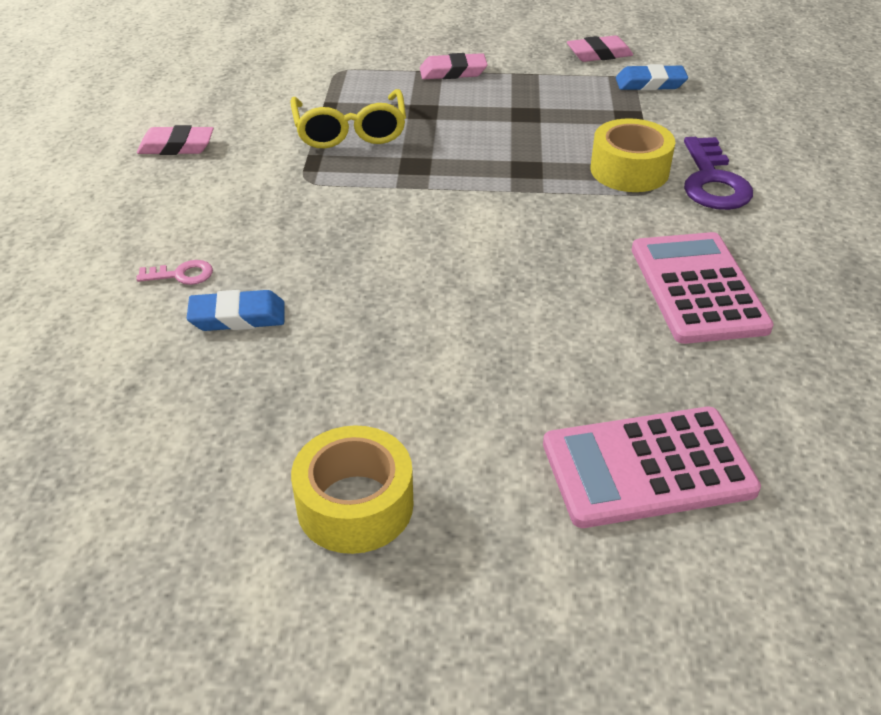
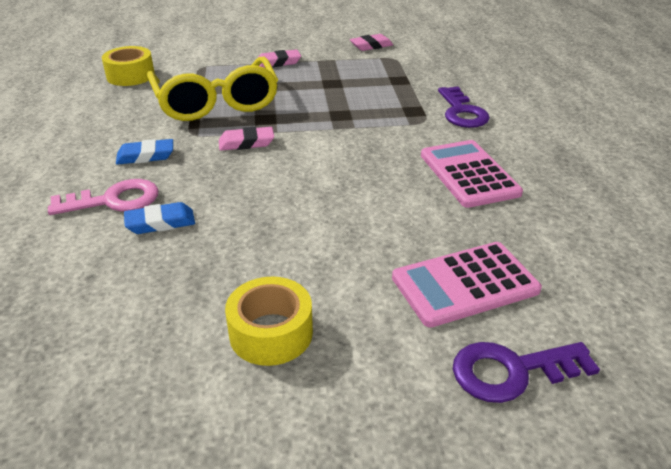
camera: 10 degrees left, 5 degrees down
pink key [136,260,213,285] -> pink key [48,179,159,215], size x1.98
pink eraser [137,125,214,155] -> pink eraser moved to [219,127,274,151]
yellow glasses [290,89,406,148] -> yellow glasses [147,56,278,121], size x1.58
yellow tape [590,118,675,192] -> yellow tape moved to [102,46,155,86]
blue eraser [616,64,688,91] -> blue eraser moved to [116,139,173,165]
none -> purple key [453,342,600,403]

